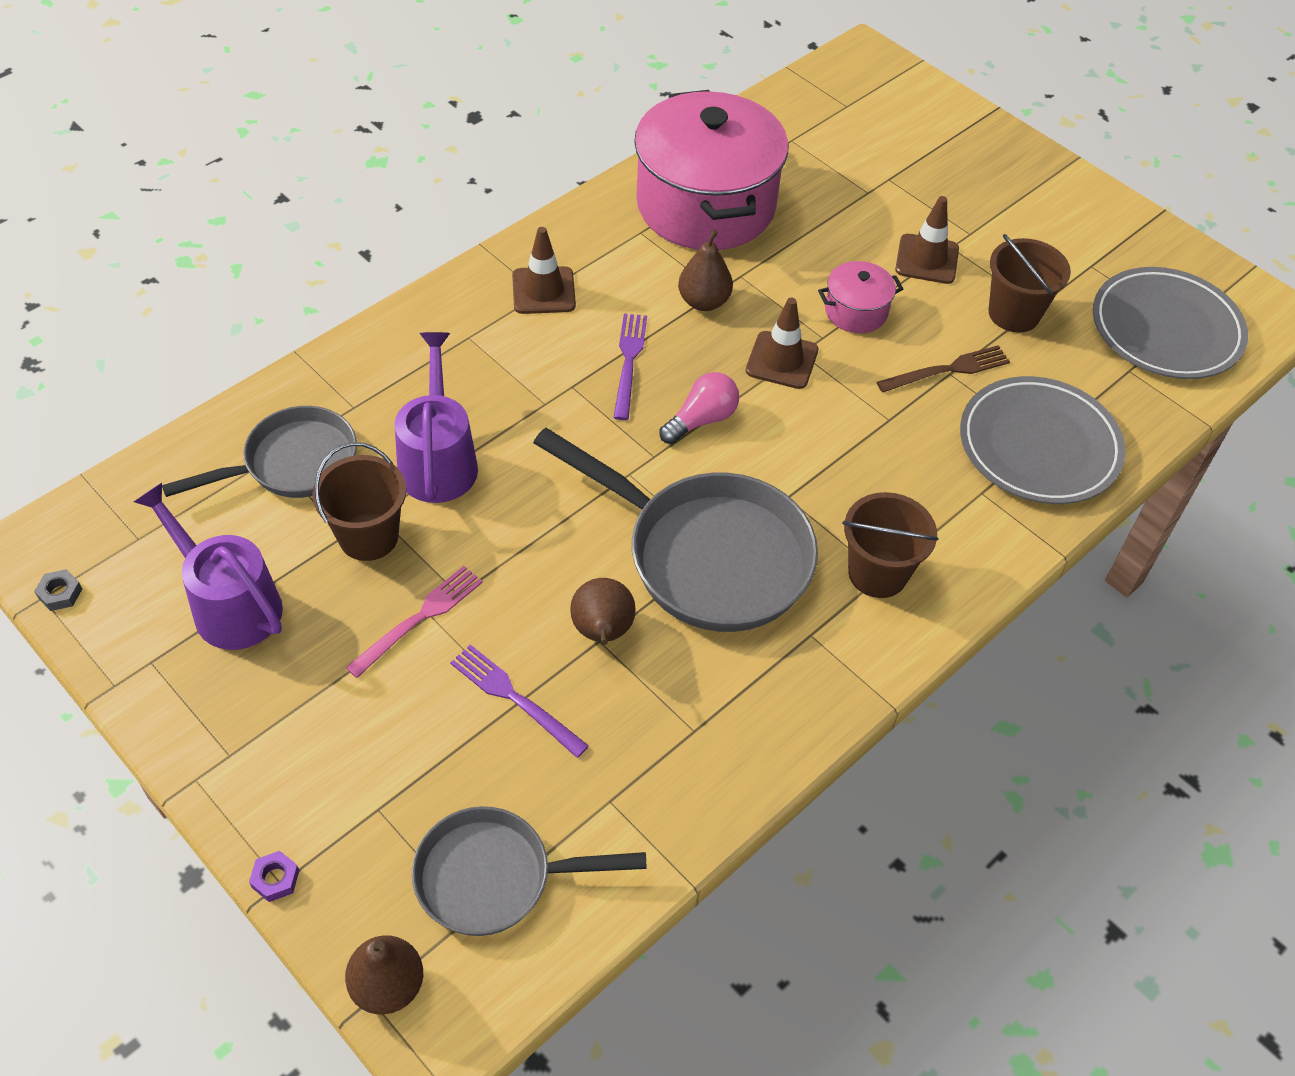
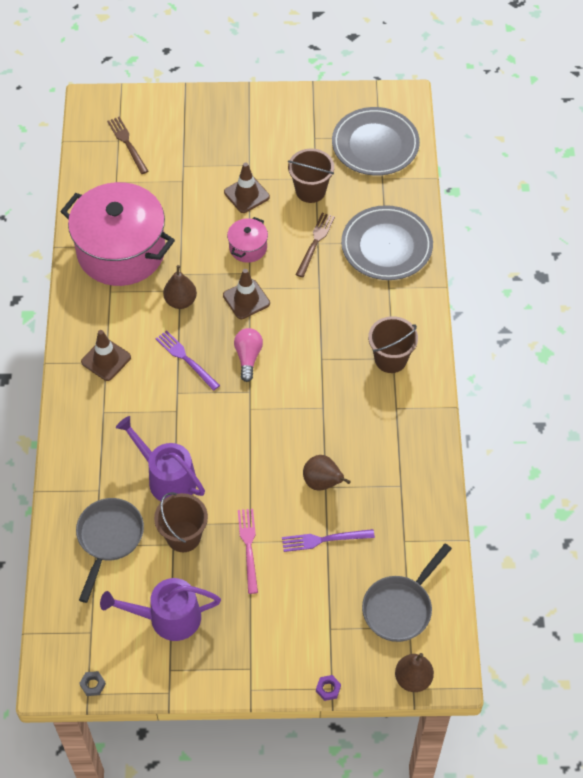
camera: 45 degrees left, 5 degrees up
grey pan [533,428,818,632] -> none
none -> brown fork [107,117,148,174]

